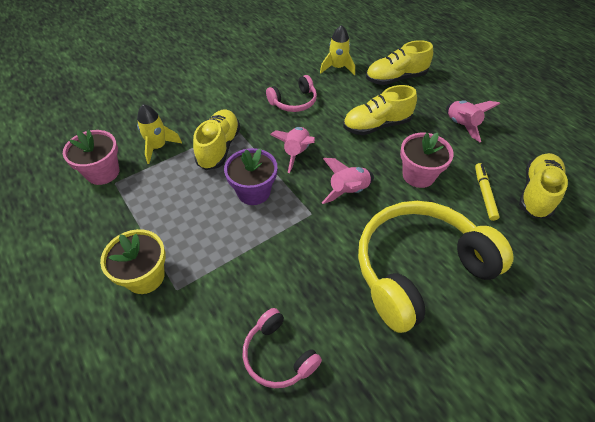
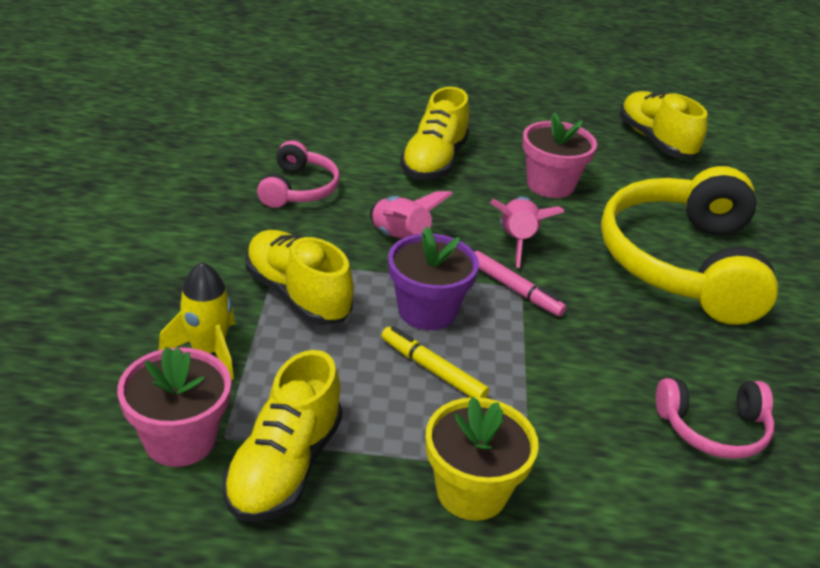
camera: 55 degrees left, 15 degrees down
yellow rocket [320,25,355,76] -> none
yellow shoe [366,40,433,85] -> yellow shoe moved to [223,350,343,522]
pink rocket [446,100,500,142] -> none
yellow marker [475,163,500,221] -> yellow marker moved to [381,326,489,398]
none -> pink marker [475,251,567,316]

